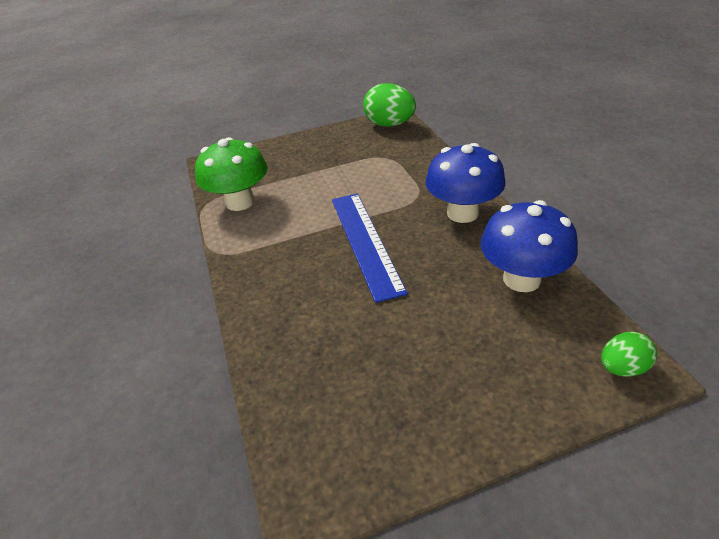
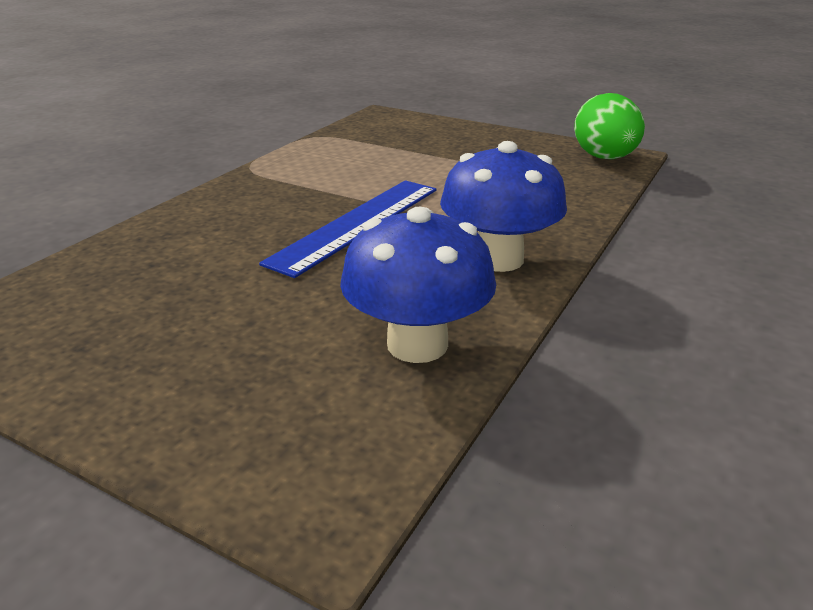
camera: 45 degrees right, 10 degrees down
green mushroom [195,137,267,211] -> none
green egg [601,332,657,377] -> none

